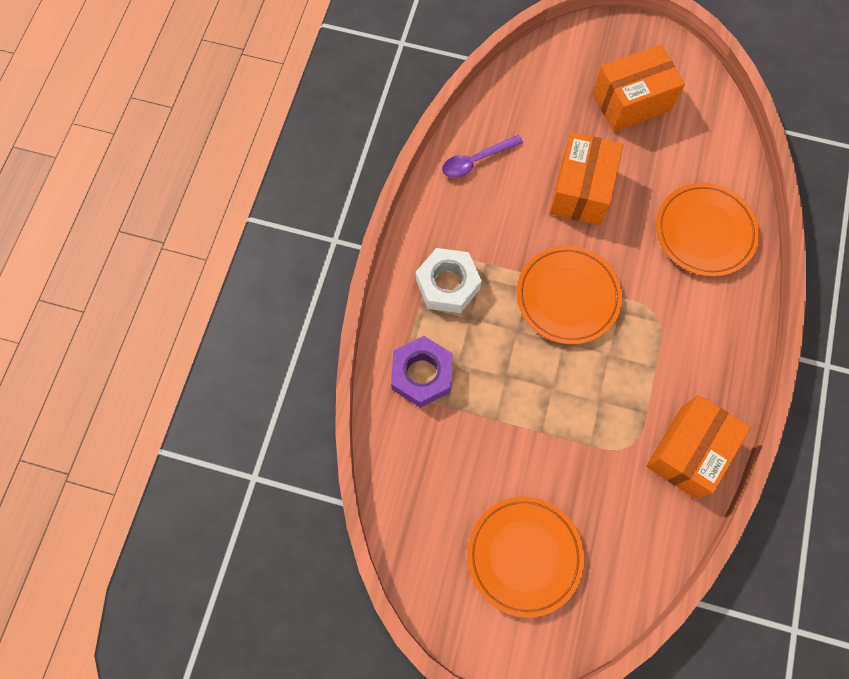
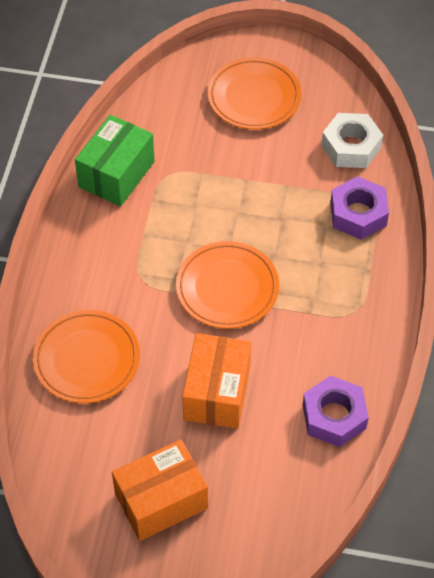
camera: 175 degrees right, 15 degrees down
white nut [416,248,482,313] -> white nut moved to [321,113,383,168]
purple spoon [442,135,523,178] -> purple nut [303,375,369,447]
orange box [646,395,751,499] -> green box [75,115,155,206]

